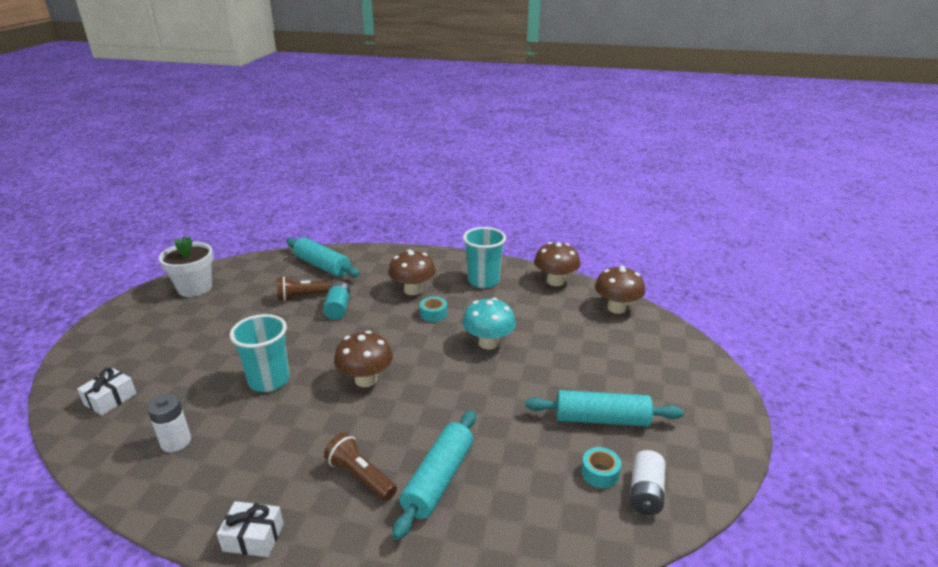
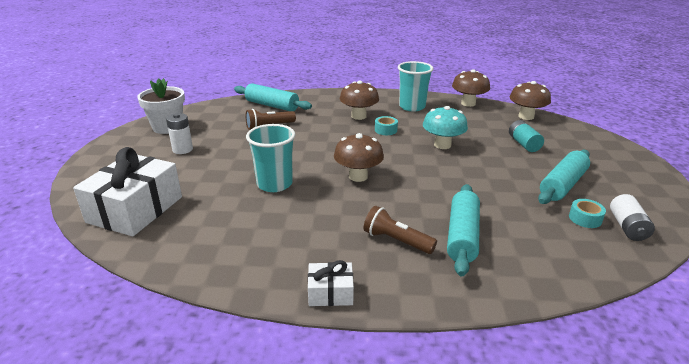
camera: 10 degrees left, 0 degrees up
white gift [77,368,137,416] -> white gift [73,147,182,236], size x2.09
white battery [147,394,191,452] -> white battery moved to [166,113,193,154]
turquoise battery [323,281,350,320] -> turquoise battery moved to [509,120,544,152]
turquoise rolling pin [525,390,684,427] -> turquoise rolling pin turned 45 degrees counterclockwise [538,150,590,204]

